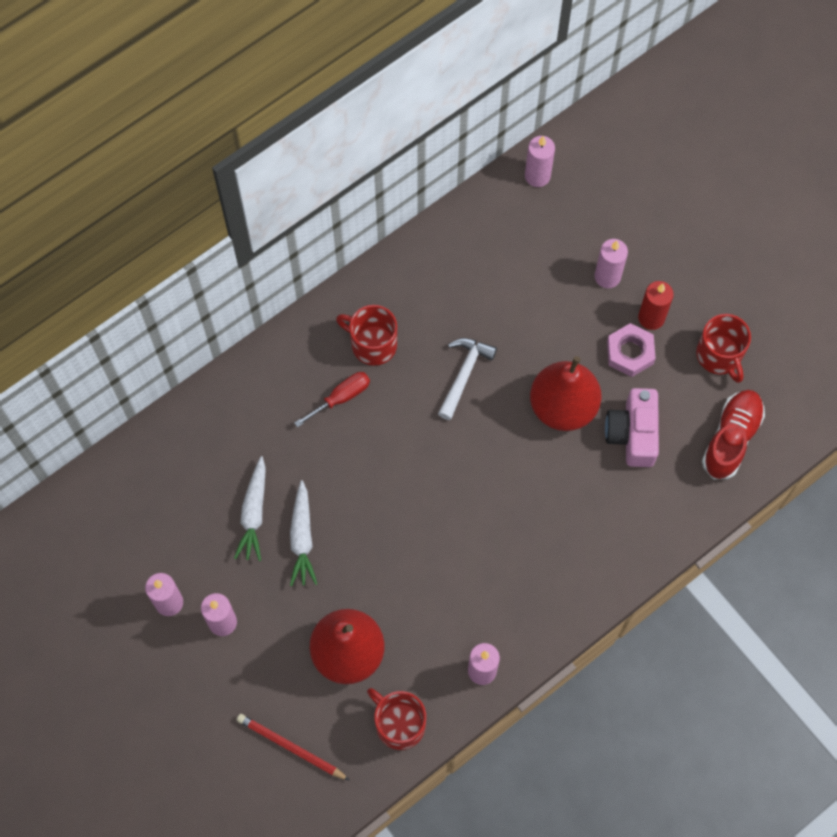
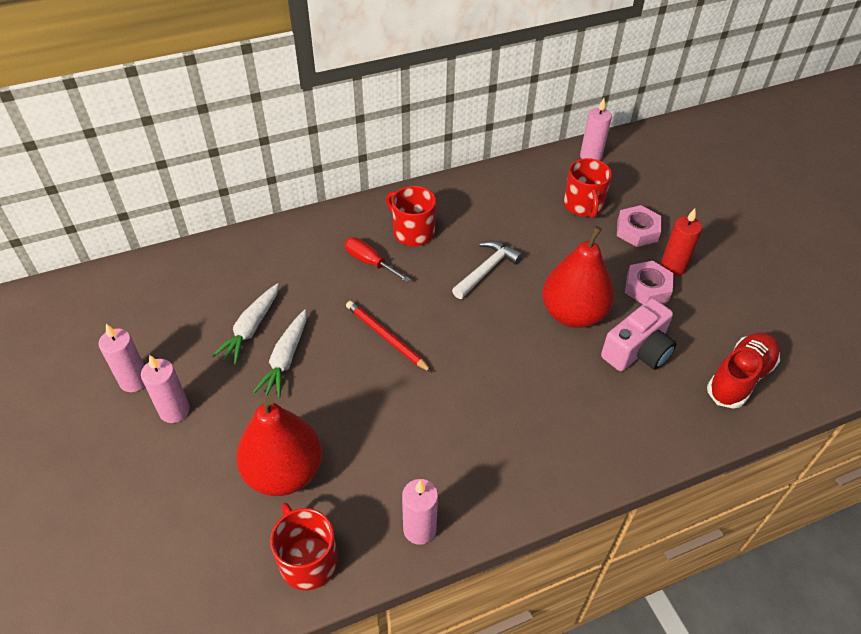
camera: 15 degrees right, 20 degrees down
red pencil [237,714,350,781] -> red pencil moved to [346,301,432,372]
red screwdriver [294,372,370,427] -> red screwdriver turned 120 degrees counterclockwise [345,238,411,282]
pink candle [595,239,628,288] -> pink nut [617,205,661,247]
pink camera [605,388,659,467] -> pink camera turned 150 degrees counterclockwise [601,298,677,371]
red mug [696,314,751,383] -> red mug moved to [564,158,612,218]

